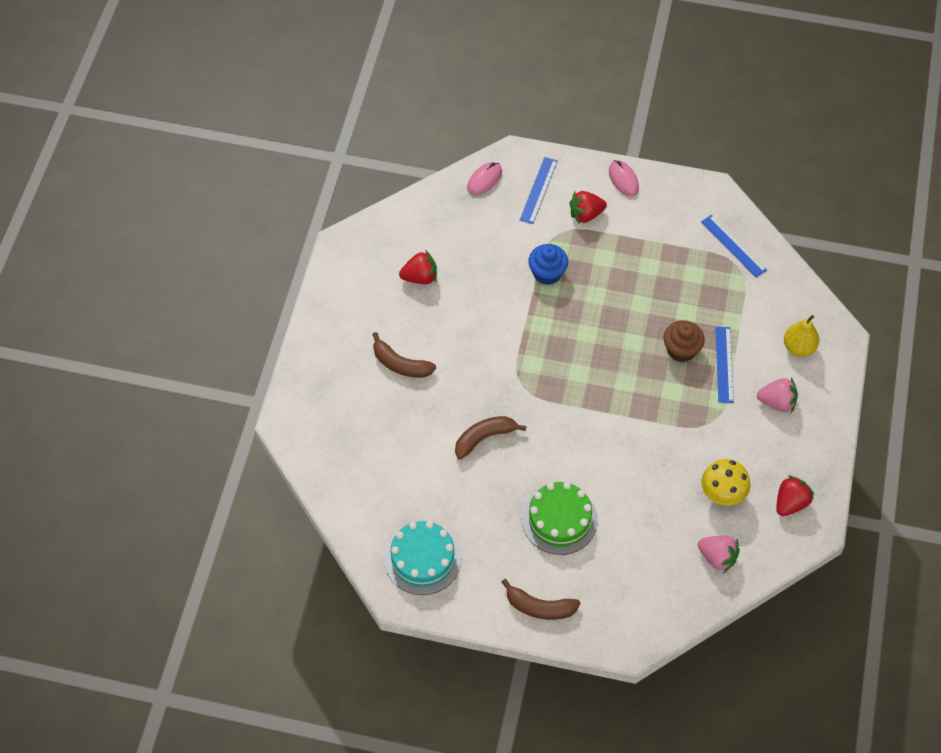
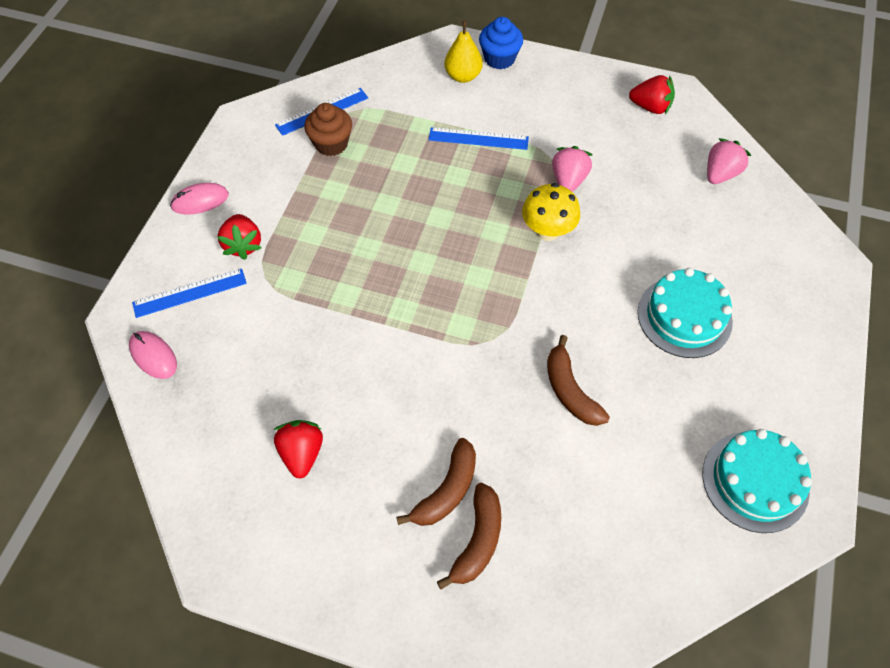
camera: 85 degrees left, 0 degrees up
brown banana [502,579,580,620] -> brown banana moved to [437,483,501,589]
blue ruler [520,157,558,224] -> blue ruler turned 45 degrees counterclockwise [132,269,247,318]
green cake [522,482,598,555] -> turquoise cake [638,268,733,358]
blue cupcake [528,244,568,285] -> blue cupcake moved to [479,17,523,69]
brown cupcake [664,320,705,362] -> brown cupcake moved to [304,103,352,156]
yellow mushroom [701,459,750,506] -> yellow mushroom moved to [522,183,580,241]
pink strawberry [757,378,798,413] -> pink strawberry moved to [552,146,592,192]
red strawberry [776,475,814,516] -> red strawberry turned 150 degrees clockwise [629,75,675,114]

